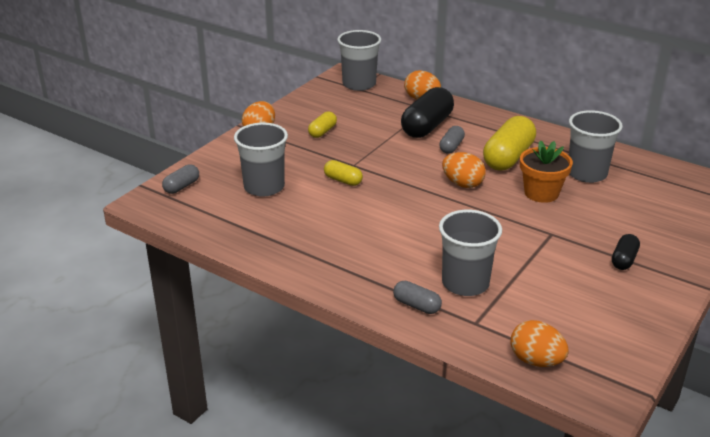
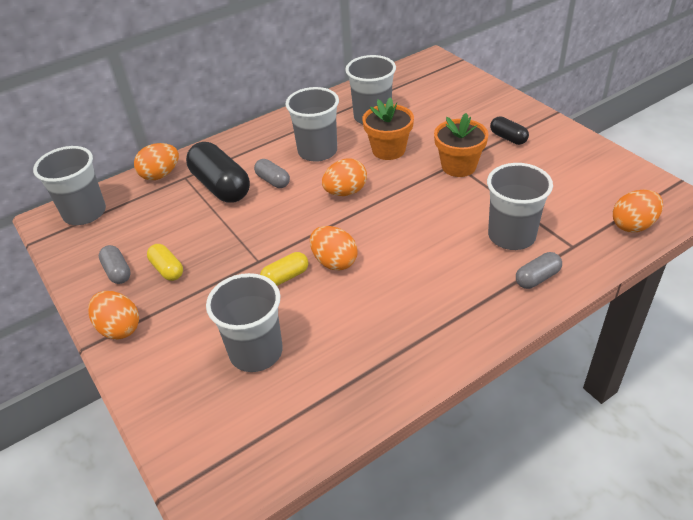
camera: 65 degrees left, 10 degrees up
grey capsule [162,164,199,194] -> grey capsule moved to [99,245,131,284]
yellow capsule [483,116,536,171] -> grey cup [285,87,339,162]
none -> orange egg [310,226,357,271]
none -> orange flower pot [434,113,488,177]

